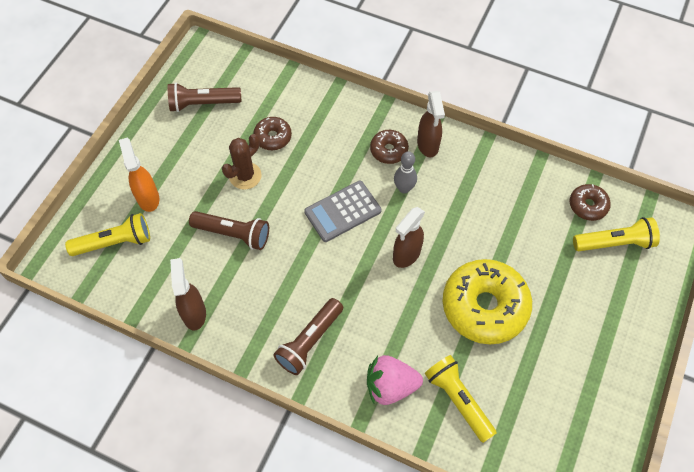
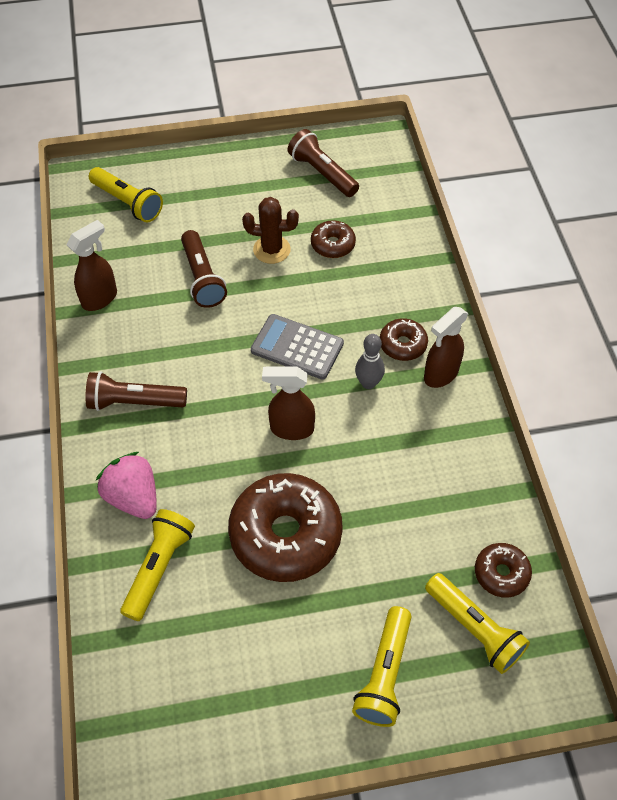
camera: 55 degrees right, 5 degrees down
orange spray bottle [119,138,159,212] -> none
yellow donut [442,259,532,344] -> brown donut [228,473,343,582]
none -> yellow flashlight [352,606,411,727]

